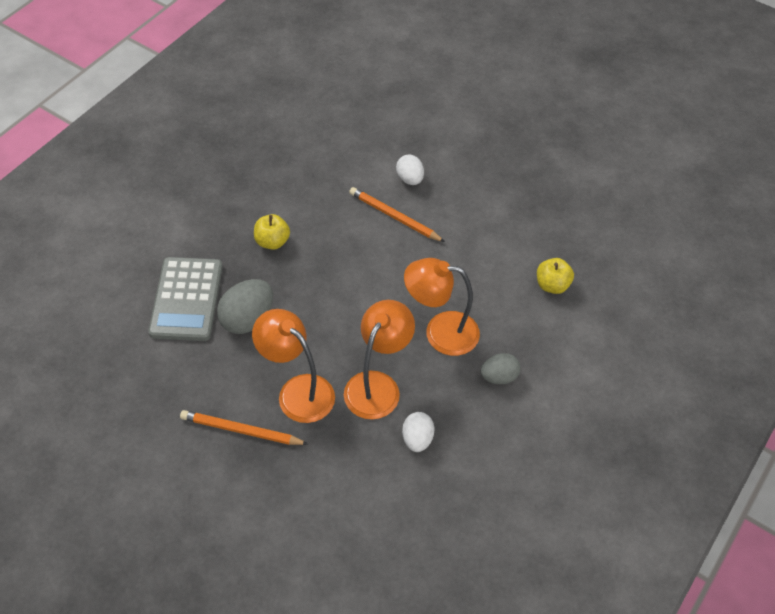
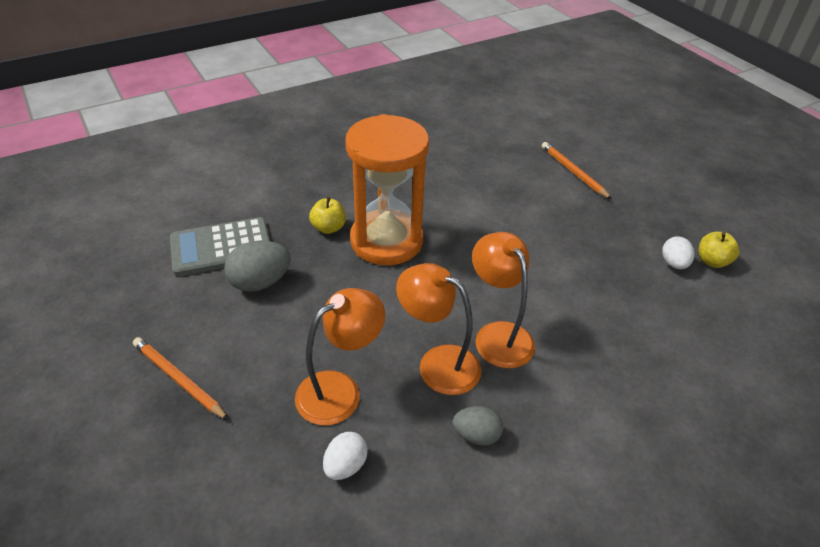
camera: 25 degrees right, 10 degrees down
grey calculator [148,257,223,341] -> grey calculator turned 45 degrees clockwise [170,217,270,276]
orange lamp [252,309,335,423] -> orange lamp moved to [472,232,535,368]
orange pencil [349,187,445,242] -> orange pencil moved to [542,142,612,199]
white egg [396,154,424,185] -> white egg moved to [662,236,694,269]
yellow apple [537,258,574,294] -> yellow apple moved to [699,232,739,268]
none -> orange hourglass [345,114,429,265]

